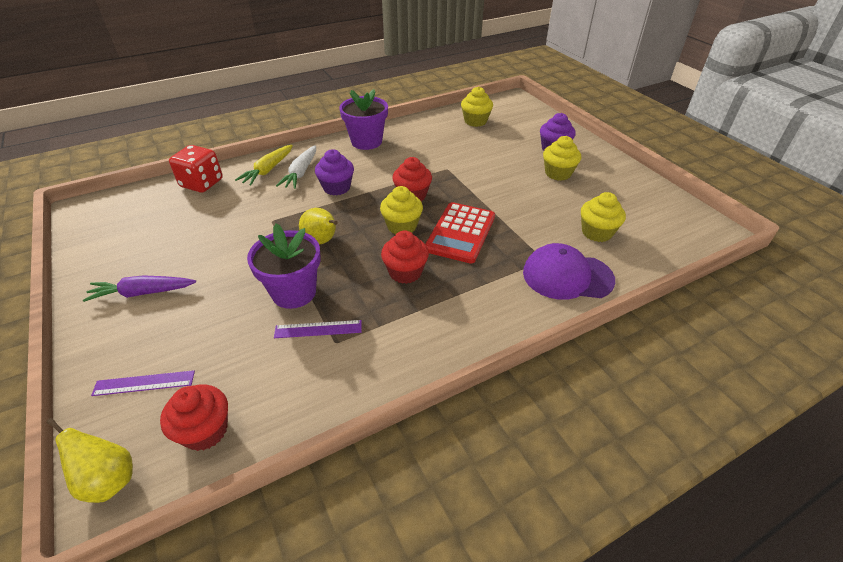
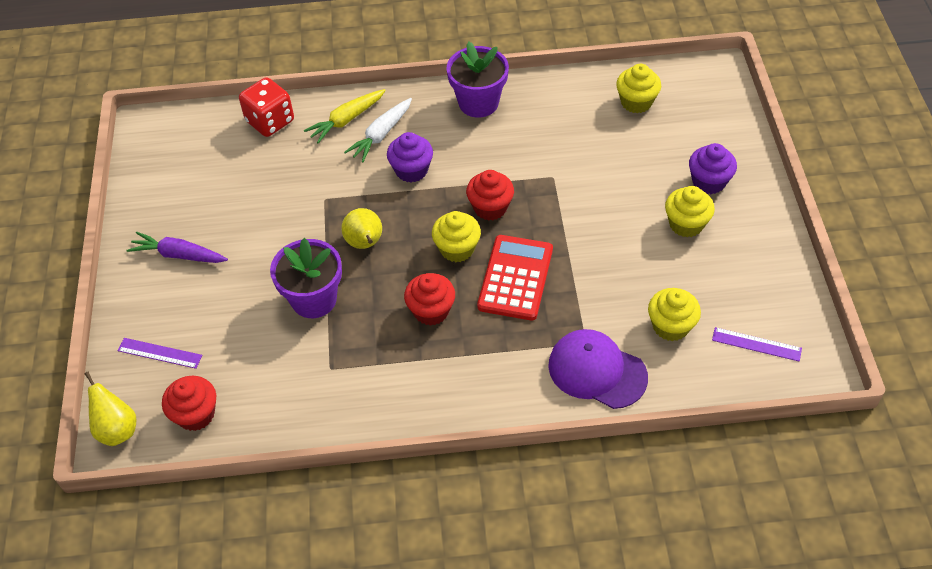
camera: 25 degrees right, 10 degrees up
purple ruler [274,320,362,338] -> purple ruler moved to [712,327,802,362]
red calculator [425,202,495,263] -> red calculator turned 150 degrees clockwise [477,235,553,321]

